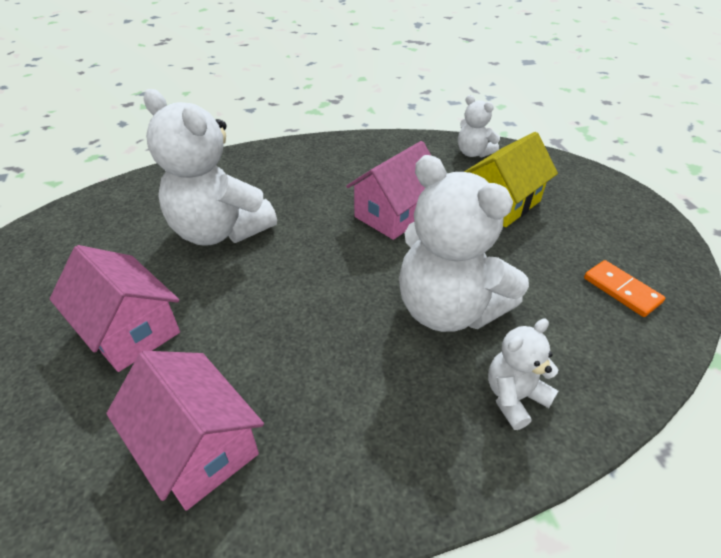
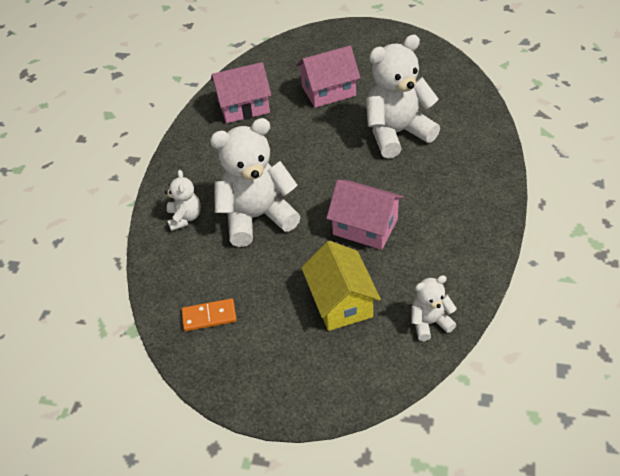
camera: 120 degrees right, 5 degrees up
pink house [346,141,431,240] -> pink house turned 45 degrees counterclockwise [326,180,404,250]

